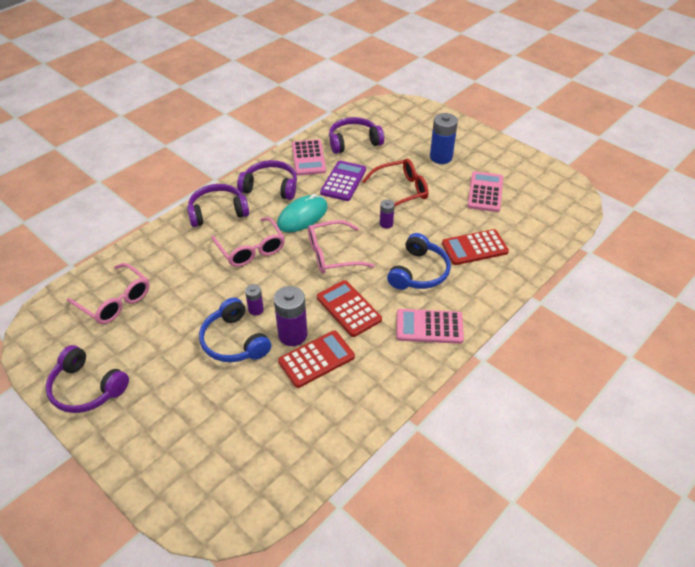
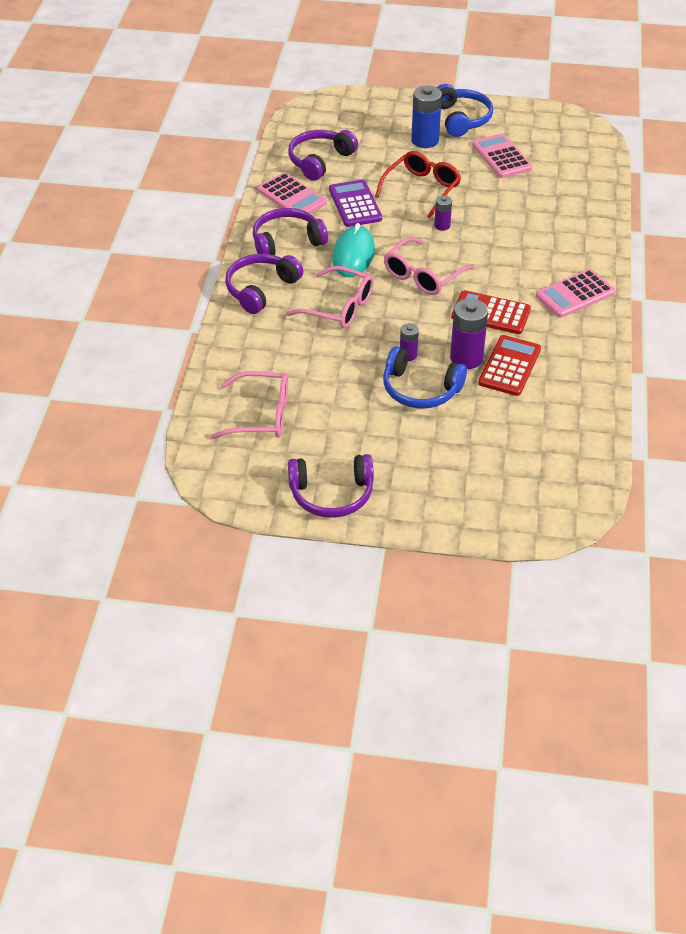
camera: 35 degrees left, 0 degrees up
blue headphones [387,233,451,290] -> blue headphones moved to [437,84,493,137]
red calculator [442,229,509,265] -> none

